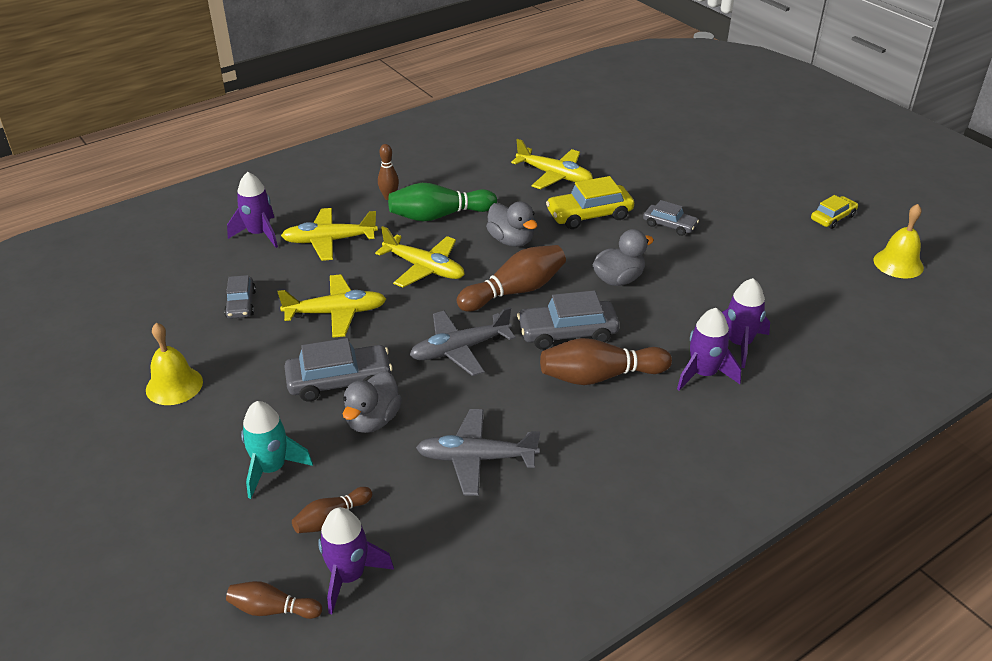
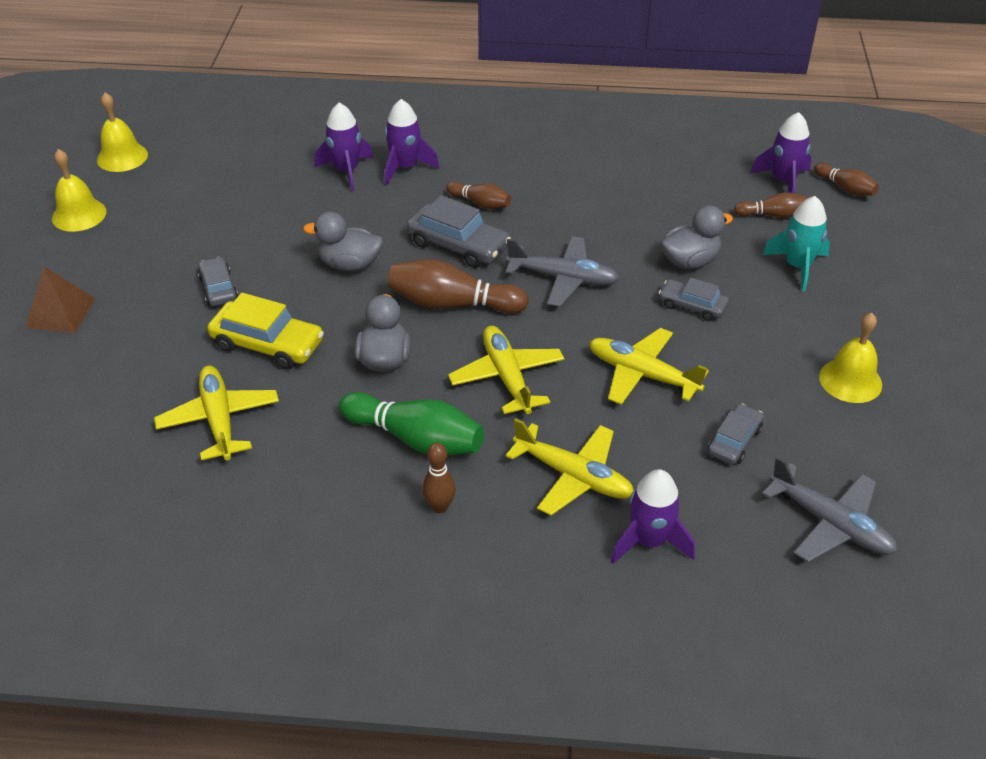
camera: 140 degrees left, 5 degrees up
grey car [284,338,393,402] -> grey car [659,277,729,321], size x0.62
grey plane [416,409,540,496] -> grey plane moved to [762,456,897,562]
brown bowling pin [540,338,672,385] -> brown bowling pin [446,181,511,209], size x0.56
yellow car [811,195,858,229] -> yellow bell [52,149,107,232]
none -> brown pyramid [25,267,95,333]

